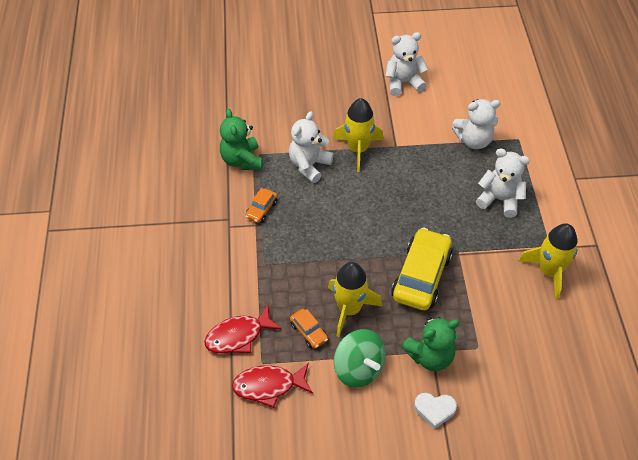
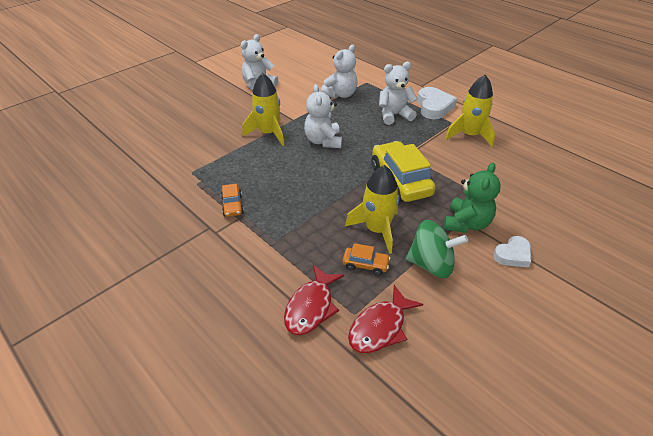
camera: 40 degrees left, 10 degrees down
green teddy bear [220,109,262,170] -> none
white teddy bear [289,112,334,183] -> white teddy bear moved to [304,84,342,148]
none -> white heart [417,87,457,119]

